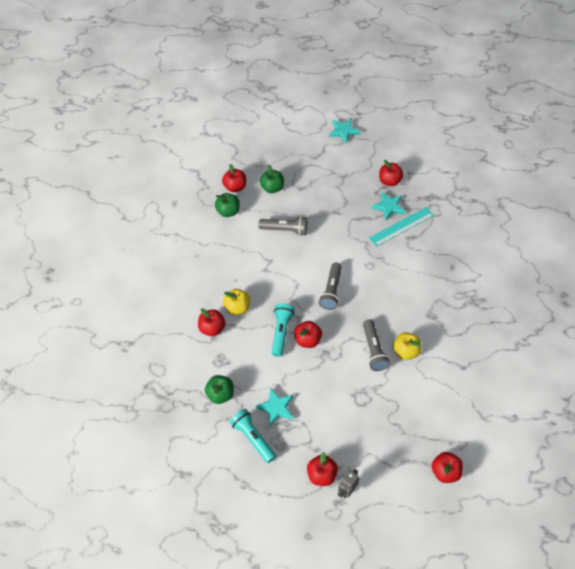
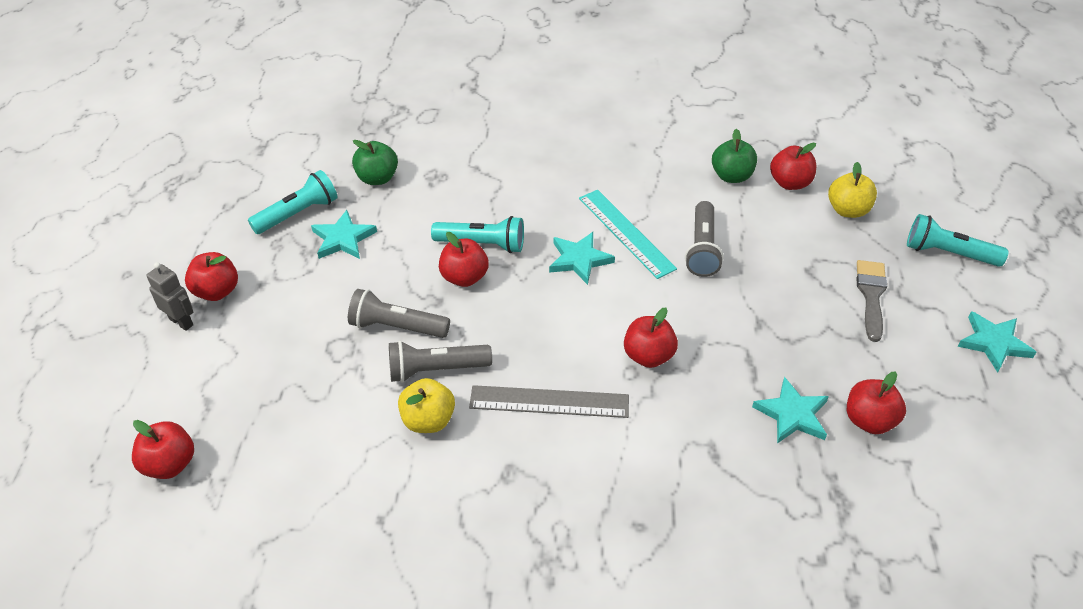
camera: 90 degrees right, 10 degrees down
red apple [198,308,225,336] -> red apple moved to [624,307,678,368]
yellow apple [223,289,250,315] -> yellow apple moved to [828,162,877,218]
green apple [260,165,284,193] -> none
grey flashlight [319,262,342,310] -> grey flashlight moved to [348,289,450,338]
turquoise ruler [369,207,434,247] -> turquoise ruler moved to [579,190,677,279]
none -> grey ruler [469,385,629,418]
none -> turquoise star [549,232,615,285]
none -> grey brush [856,260,887,342]
none -> turquoise flashlight [907,214,1009,267]

